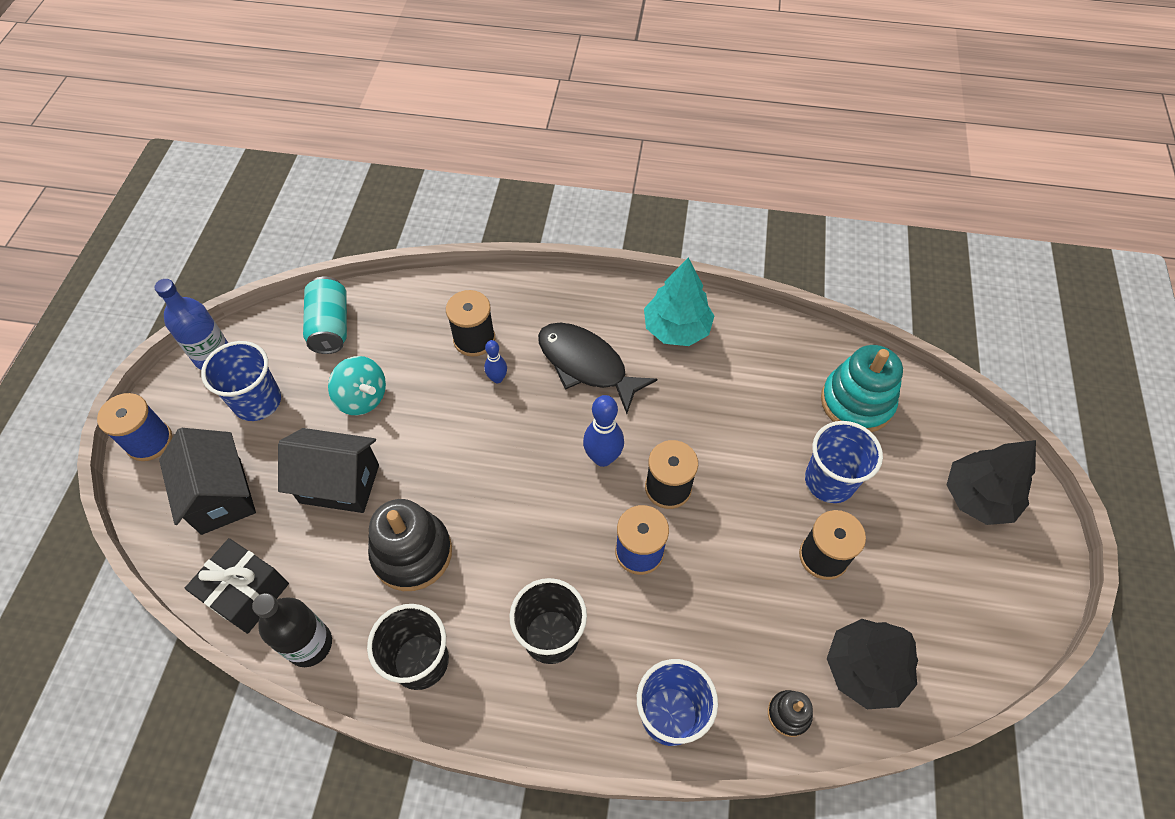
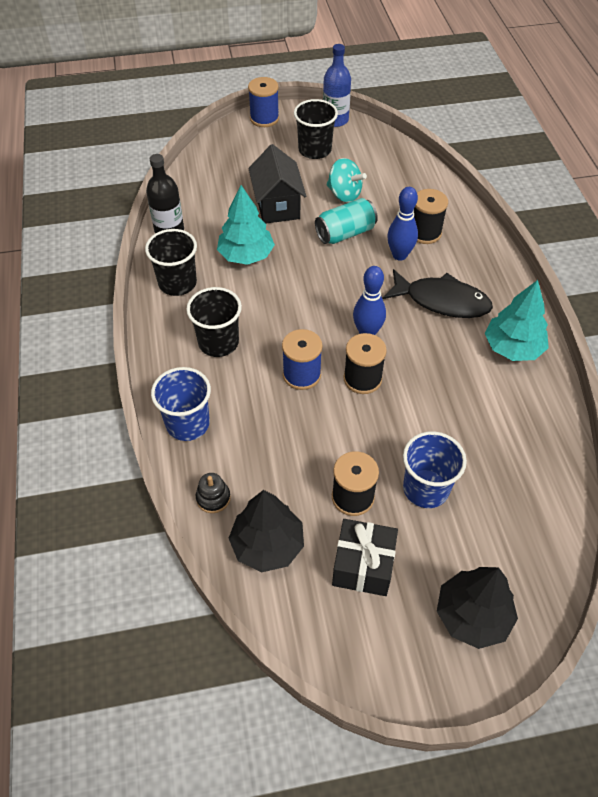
camera: 70 degrees right, 5 degrees down
black house [159,428,256,535] -> none
black gift [185,538,289,634] -> black gift moved to [332,519,398,596]
blue cup [201,341,281,421] -> black cup [294,99,338,159]
turquoise can [303,277,347,354] -> turquoise can moved to [315,198,378,244]
turquoise spinning top [328,356,386,415] -> turquoise spinning top turned 75 degrees counterclockwise [327,158,367,202]
black stacking toy [368,499,452,591] -> turquoise tree [217,185,275,265]
blue bowling pin [484,340,507,383] -> blue bowling pin [387,187,418,261], size x1.68
black fish [538,323,657,414] -> black fish turned 90 degrees clockwise [382,269,493,318]
turquoise stacking toy [821,345,903,432] -> none

